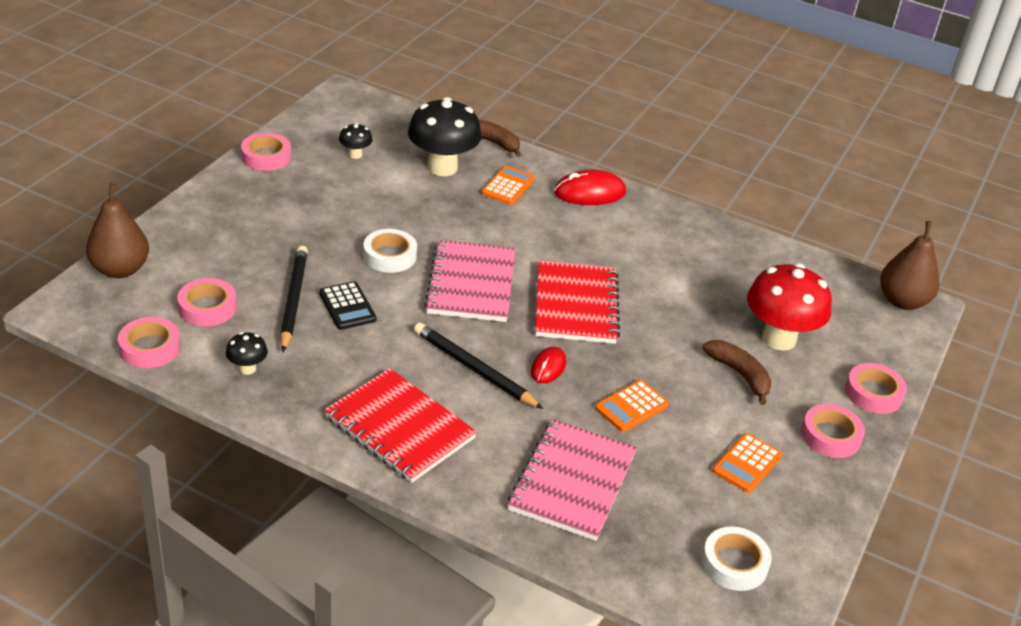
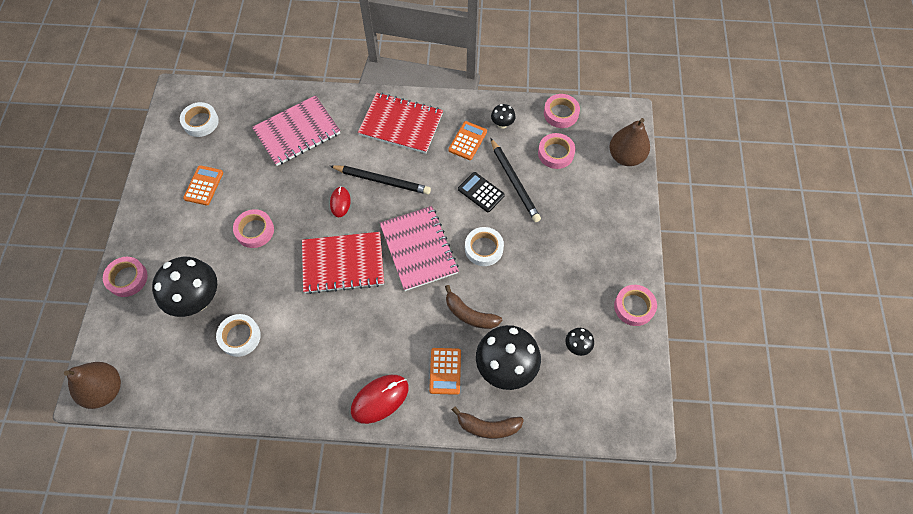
camera: 160 degrees right, 25 degrees up
pink notebook [508,419,637,541] -> pink notebook turned 60 degrees clockwise [252,95,340,166]
red notebook [535,260,620,344] -> red notebook turned 75 degrees counterclockwise [302,232,384,294]
orange calculator [595,380,669,432] -> orange calculator moved to [448,121,487,160]
brown banana [702,340,771,405] -> brown banana moved to [445,285,502,329]
red mushroom [747,263,832,351] -> black mushroom [152,257,217,317]
pink tape [801,404,865,458] -> pink tape moved to [233,209,274,248]
none -> white tape [216,314,261,357]

